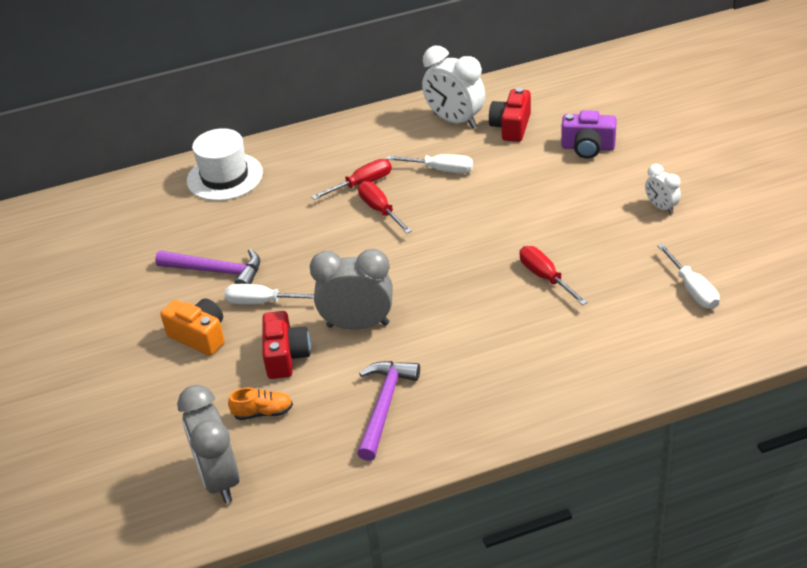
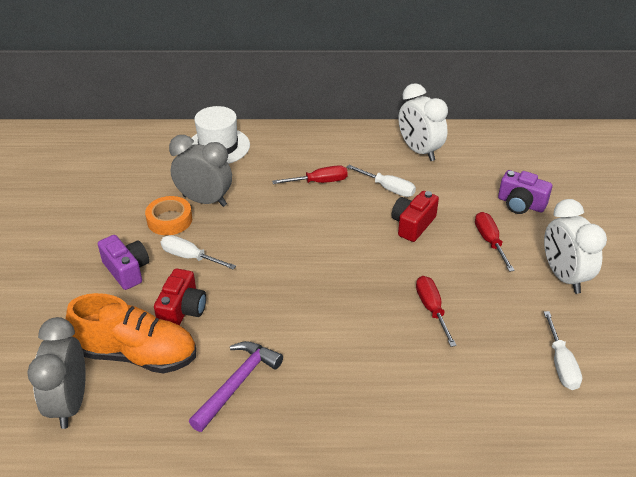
camera: 15 degrees right, 0 degrees up
purple hammer [155,249,260,284] -> orange tape [145,196,192,235]
orange camera [160,298,225,356] -> purple camera [98,235,149,290]
orange shoe [228,388,293,420] -> orange shoe [66,293,196,373], size x2.30
grey clock [310,249,393,330] -> grey clock moved to [169,135,232,207]
red screwdriver [358,181,412,234] -> red screwdriver moved to [475,212,515,272]
red camera [489,88,531,142] -> red camera moved to [392,191,439,242]
white clock [645,164,681,214] -> white clock [544,199,607,294], size x1.88

